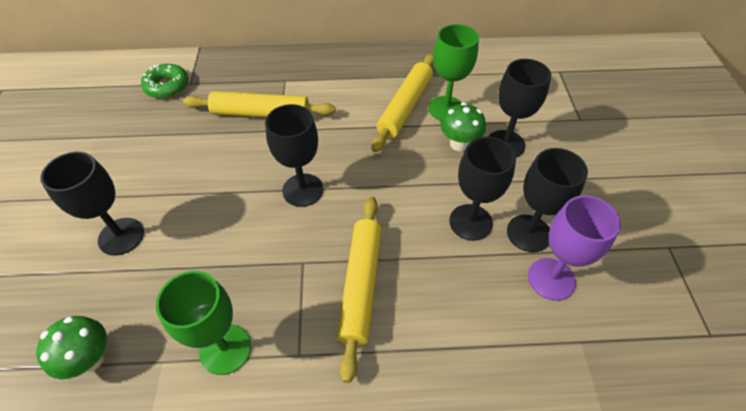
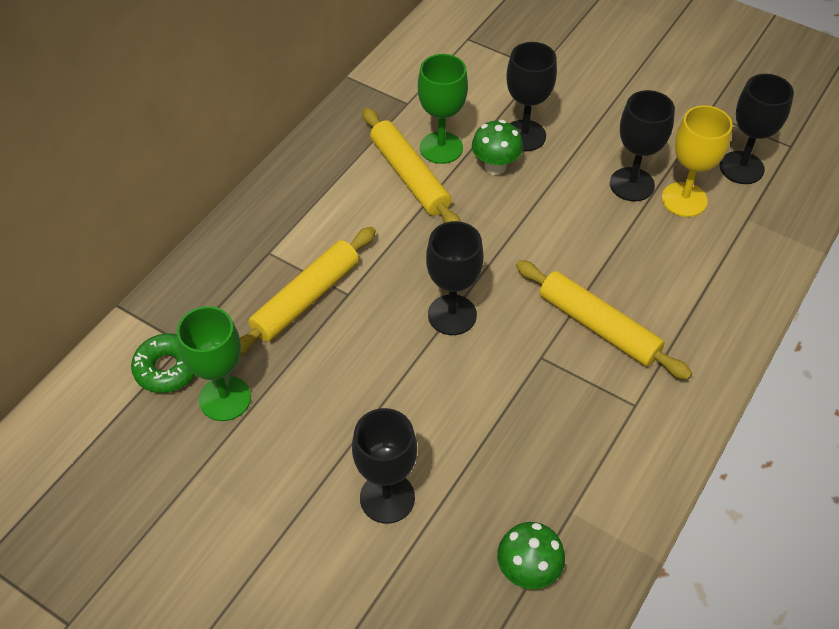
camera: 55 degrees left, 0 degrees up
green goblet [156,271,251,375] -> green goblet moved to [177,306,251,421]
black goblet [449,137,516,241] -> black goblet moved to [720,74,794,184]
purple goblet [528,195,621,301] -> yellow goblet [662,105,732,217]

